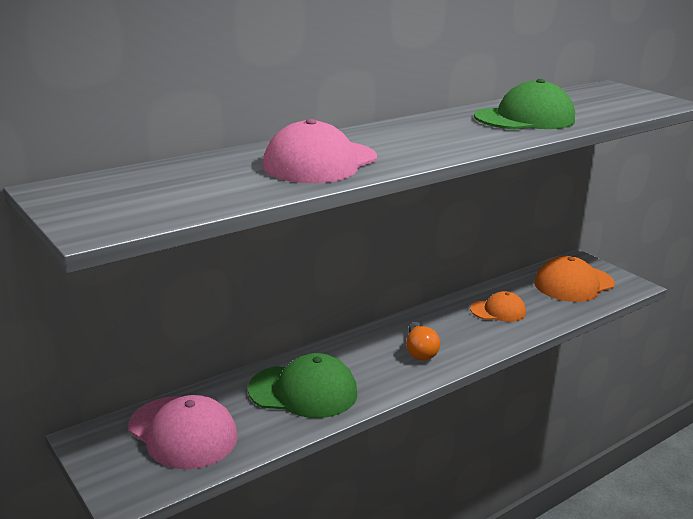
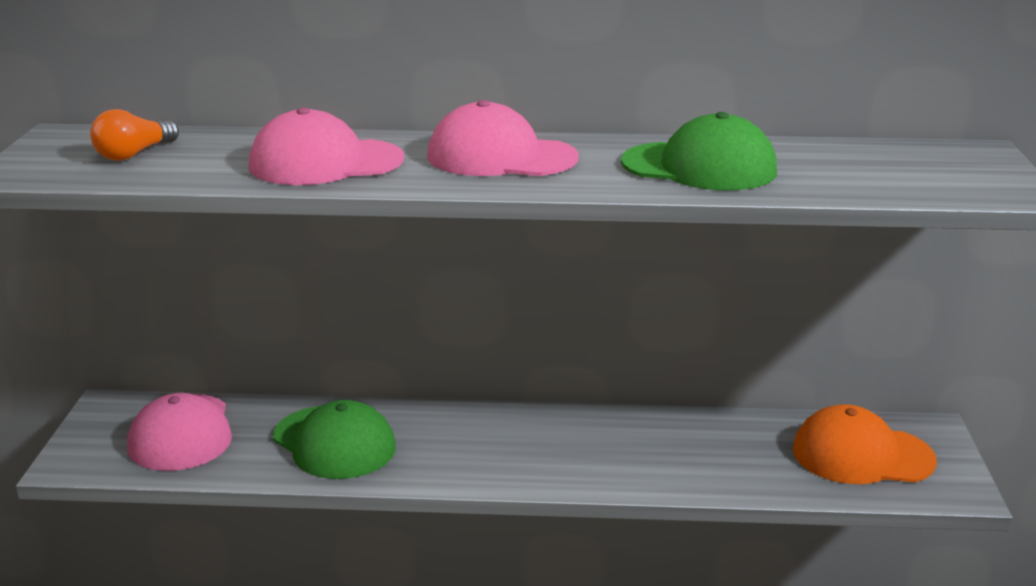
camera: 40 degrees right, 0 degrees up
orange light bulb [406,322,440,360] -> orange light bulb moved to [90,109,179,161]
orange cap [470,291,526,322] -> none
none -> pink cap [427,100,579,176]

